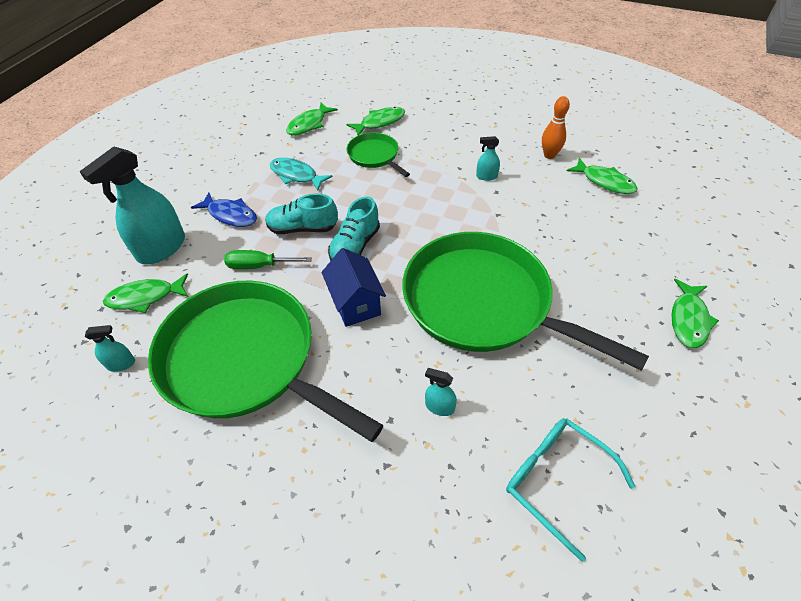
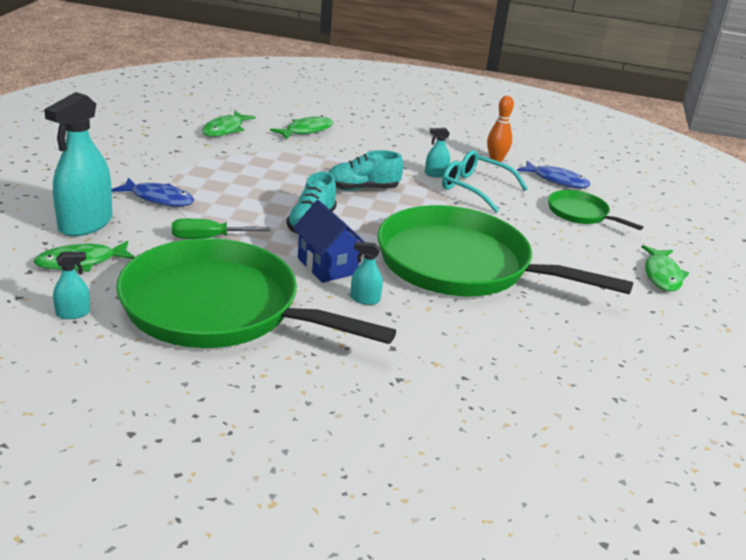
camera: 15 degrees left, 20 degrees down
turquoise shoe [265,194,338,234] -> turquoise shoe moved to [328,150,403,191]
turquoise fish [270,158,333,191] -> none
green pan [347,132,410,177] -> green pan moved to [548,190,643,230]
turquoise spray bottle [425,368,457,416] -> turquoise spray bottle moved to [350,242,383,305]
turquoise glasses [506,418,636,562] -> turquoise glasses moved to [442,150,528,213]
green fish [567,158,638,194] -> blue fish [517,161,590,188]

